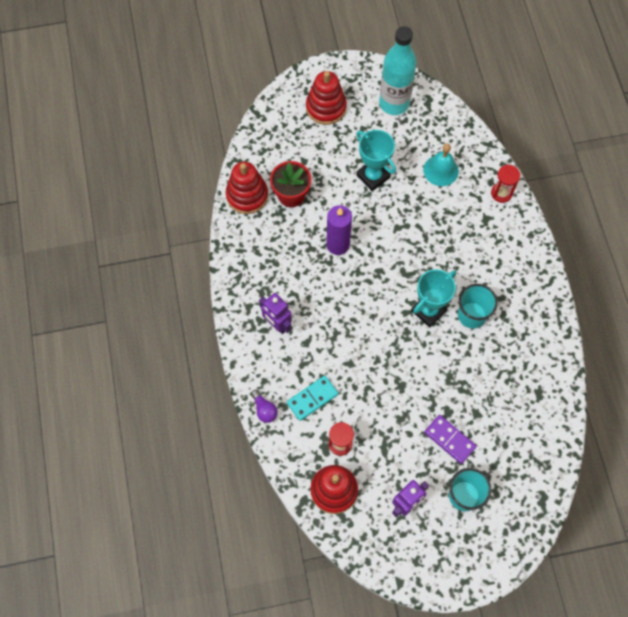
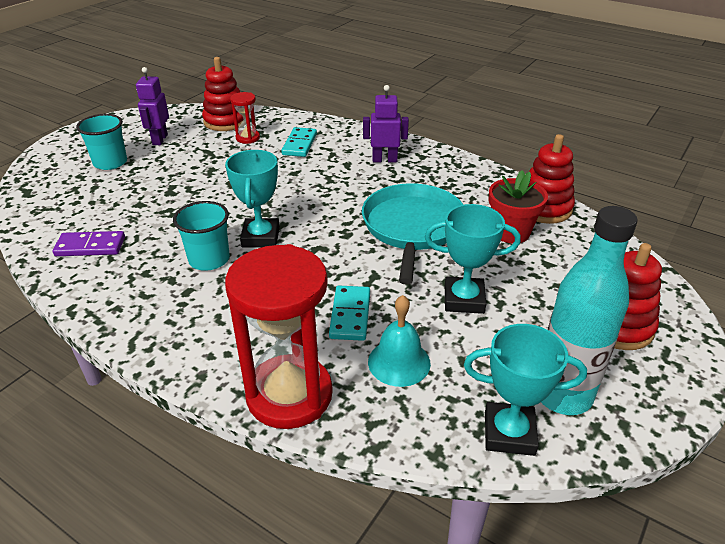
camera: 135 degrees right, 30 degrees down
purple light bulb [251,390,278,423] -> none
purple candle [326,205,352,255] -> turquoise pan [362,183,464,285]
purple domino [424,415,476,464] -> purple domino moved to [53,231,125,256]
red hourglass [491,165,520,203] -> red hourglass [225,244,333,429], size x2.15
none -> turquoise domino [329,286,370,341]
none -> turquoise trophy [464,324,587,456]

